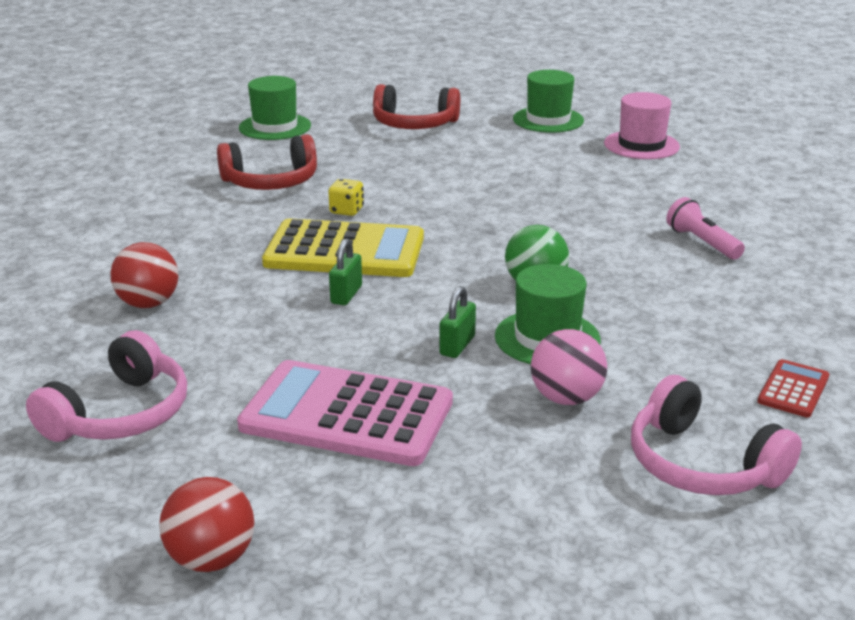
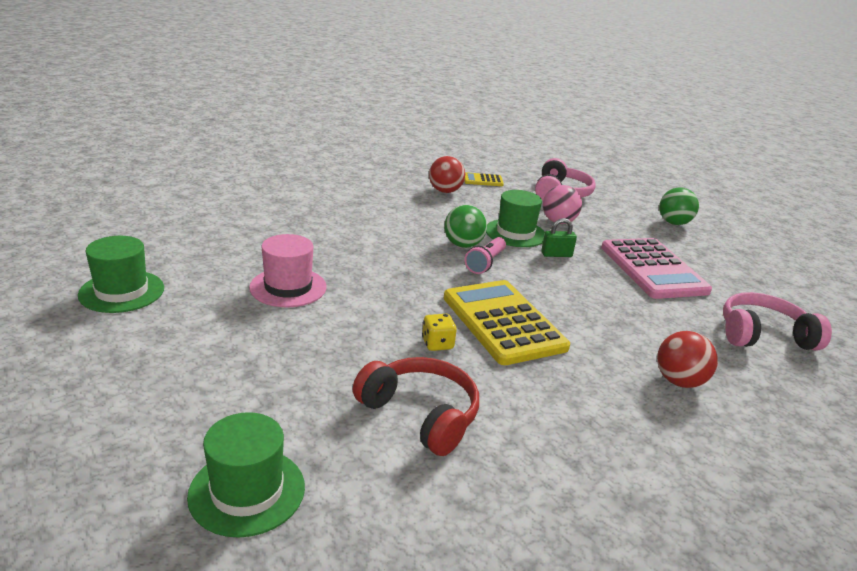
camera: 125 degrees left, 0 degrees up
red ball [159,477,254,572] -> red ball moved to [429,156,465,193]
green padlock [329,239,362,305] -> none
red headphones [373,84,460,129] -> none
pink hat [604,92,680,159] -> pink hat moved to [249,234,327,307]
pink flashlight [666,197,745,259] -> pink flashlight moved to [464,237,506,274]
red calculator [757,359,829,417] -> yellow calculator [464,172,504,186]
none -> green ball [659,187,699,225]

